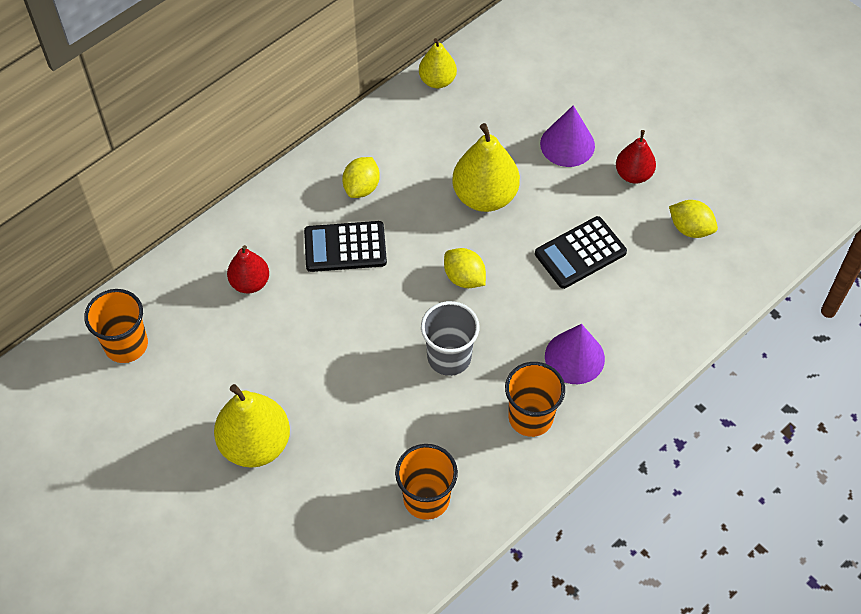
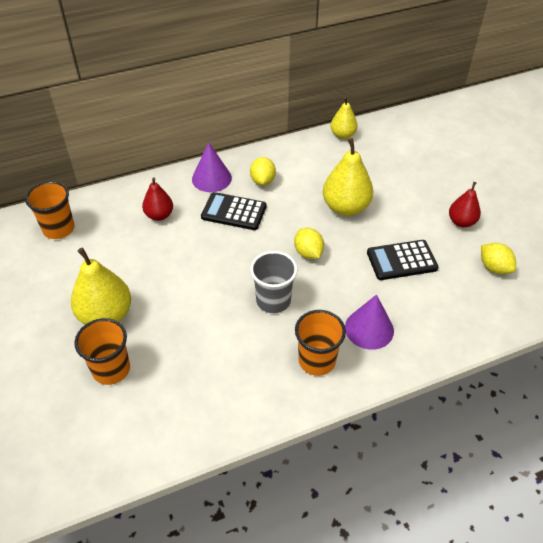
camera: 20 degrees right, 10 degrees down
yellow lemon [342,157,380,198] -> yellow lemon turned 45 degrees counterclockwise [250,157,276,186]
orange cup [395,444,458,520] -> orange cup moved to [74,318,130,385]
purple cone [540,105,595,167] -> purple cone moved to [192,142,232,192]

